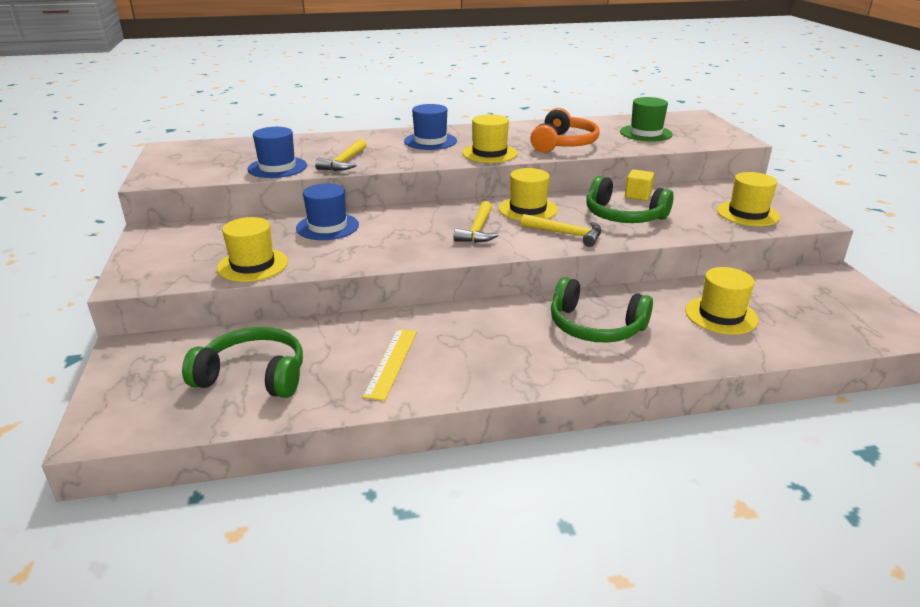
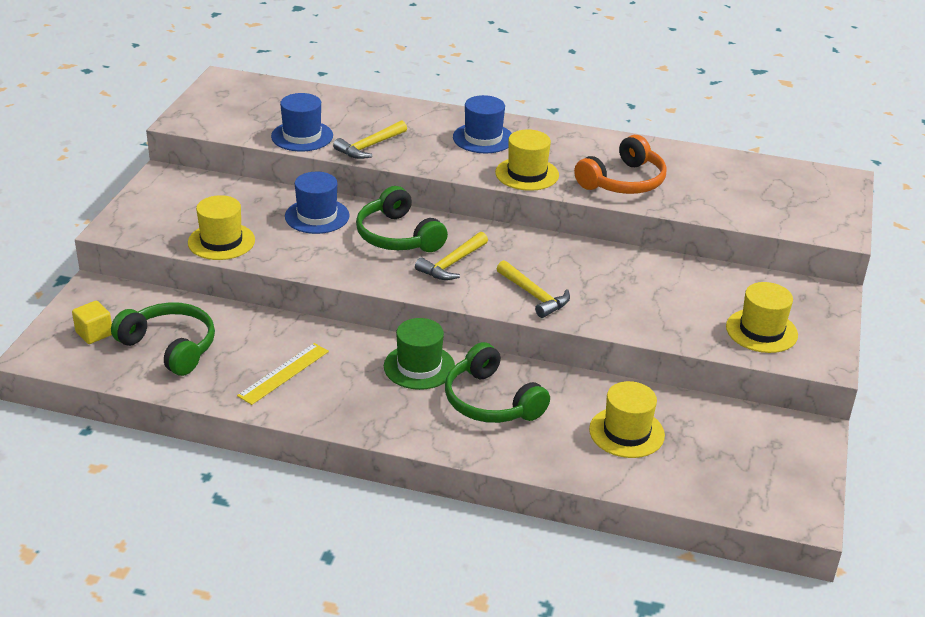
camera: 25 degrees right, 5 degrees up
yellow hat [499,168,558,221] -> none
green headphones [586,176,674,223] -> green headphones moved to [356,186,448,252]
green hat [620,97,673,141] -> green hat moved to [384,318,455,390]
yellow cube [625,169,654,201] -> yellow cube moved to [72,301,112,344]

